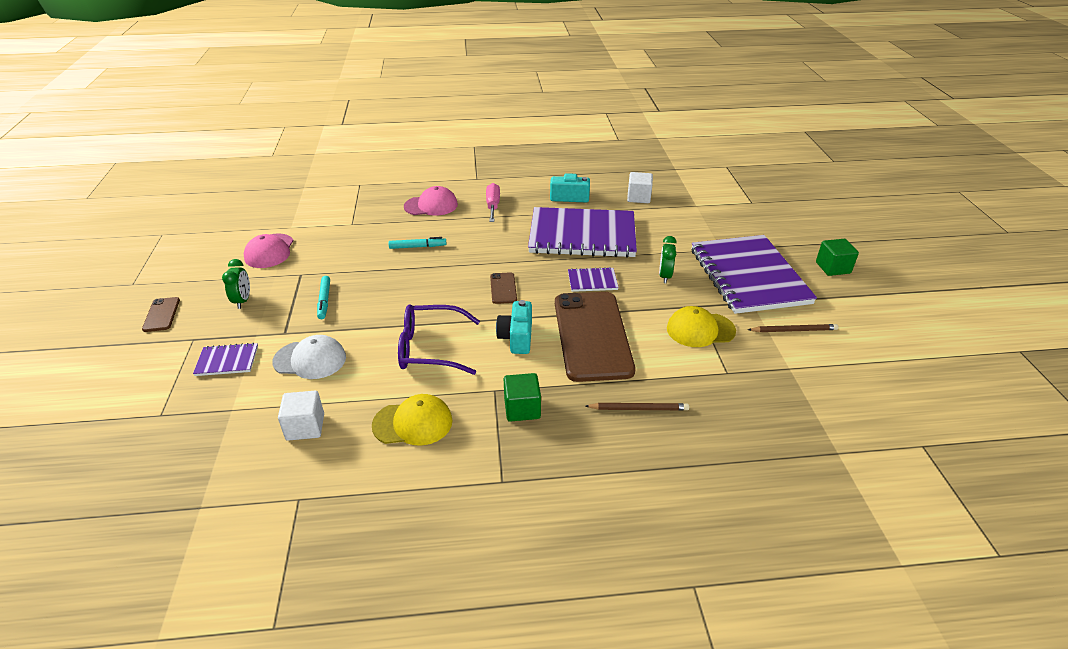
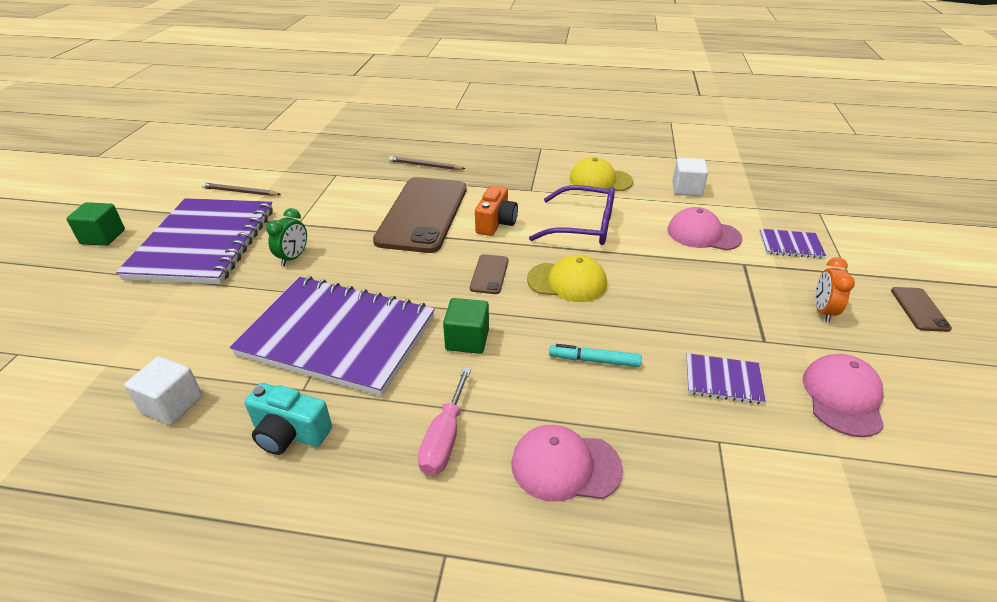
camera: 165 degrees left, 0 degrees up
green clock [222,259,250,309] -> orange clock [815,257,855,322]
white cap [272,335,346,379] -> pink cap [668,207,743,250]
turquoise marker [317,276,330,319] -> none
turquoise camera [496,300,532,354] -> orange camera [475,185,518,236]
green cube [504,373,541,421] -> green cube moved to [443,298,489,354]
purple notebook [568,267,619,292] -> purple notebook moved to [686,353,766,404]
yellow cap [667,306,736,347] -> yellow cap moved to [527,255,607,302]

